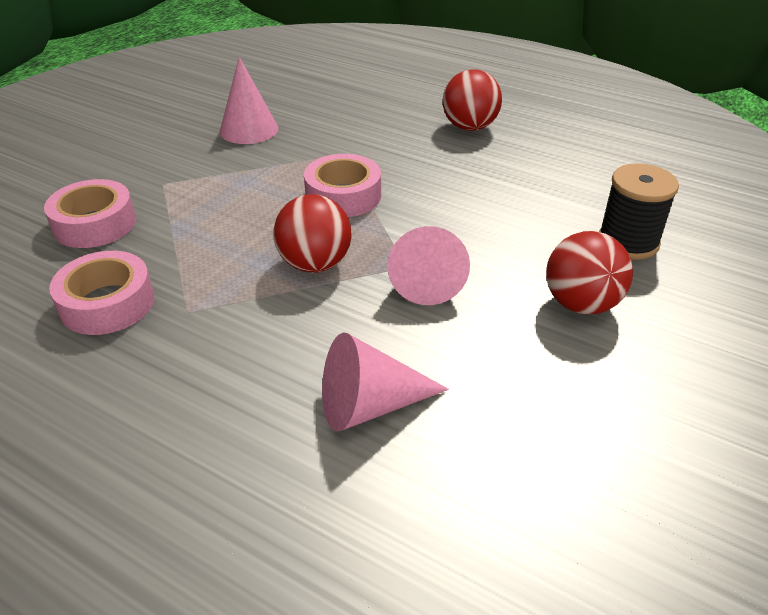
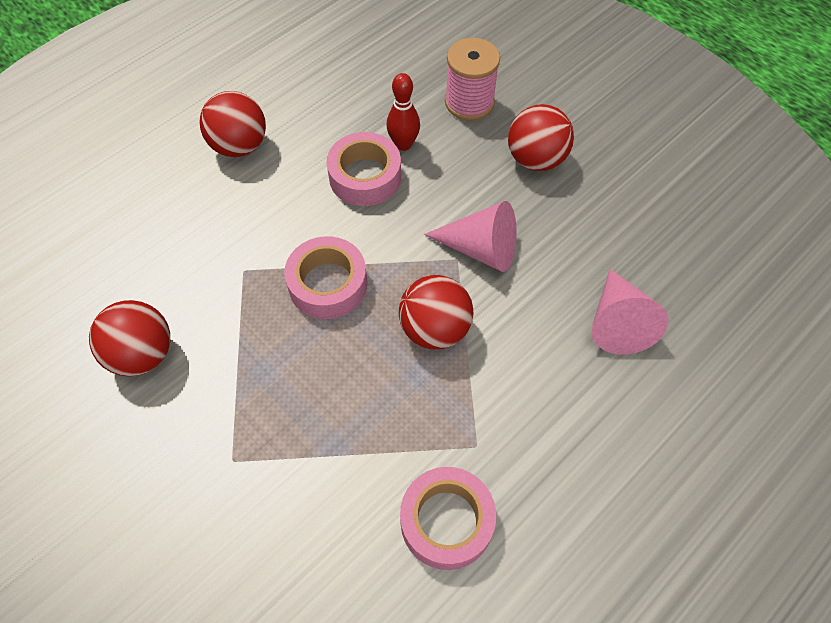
camera: 75 degrees left, 20 degrees up
pink tape [44,179,136,248] -> pink tape moved to [326,132,401,206]
pink cone [220,57,278,144] -> red ball [89,300,170,376]
black spool [599,163,679,260] -> pink spool [445,38,500,121]
none -> red bowling pin [387,73,420,151]

